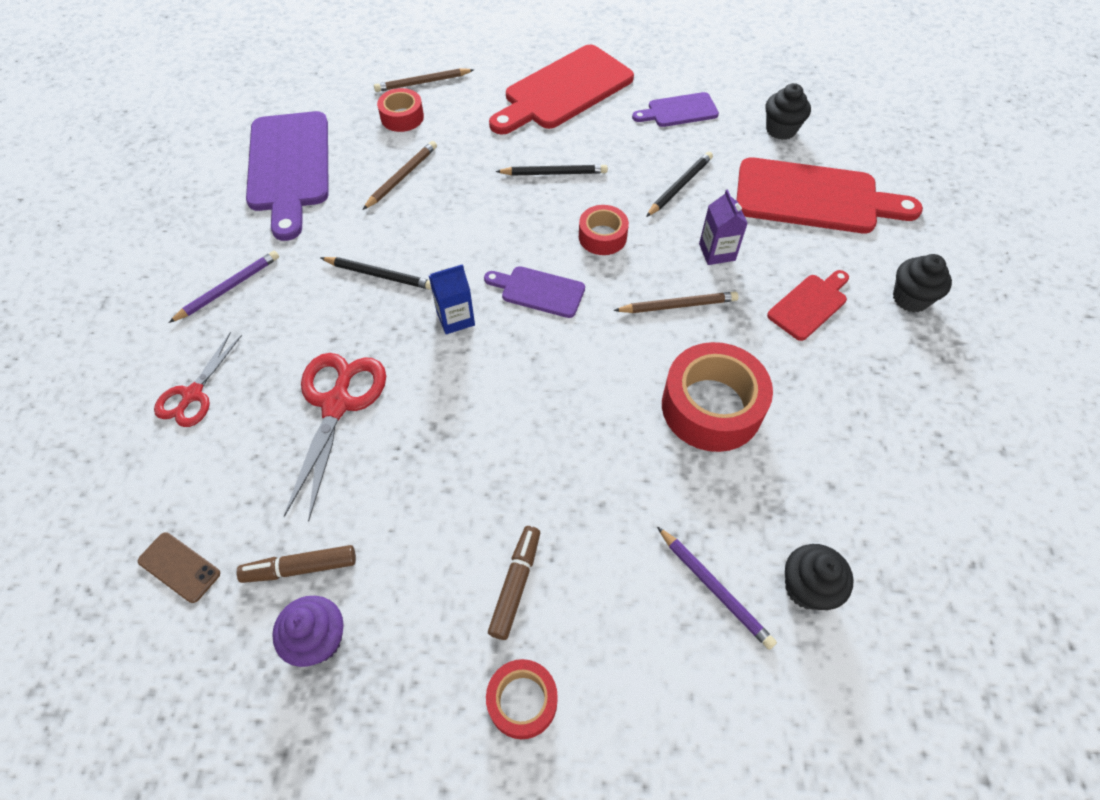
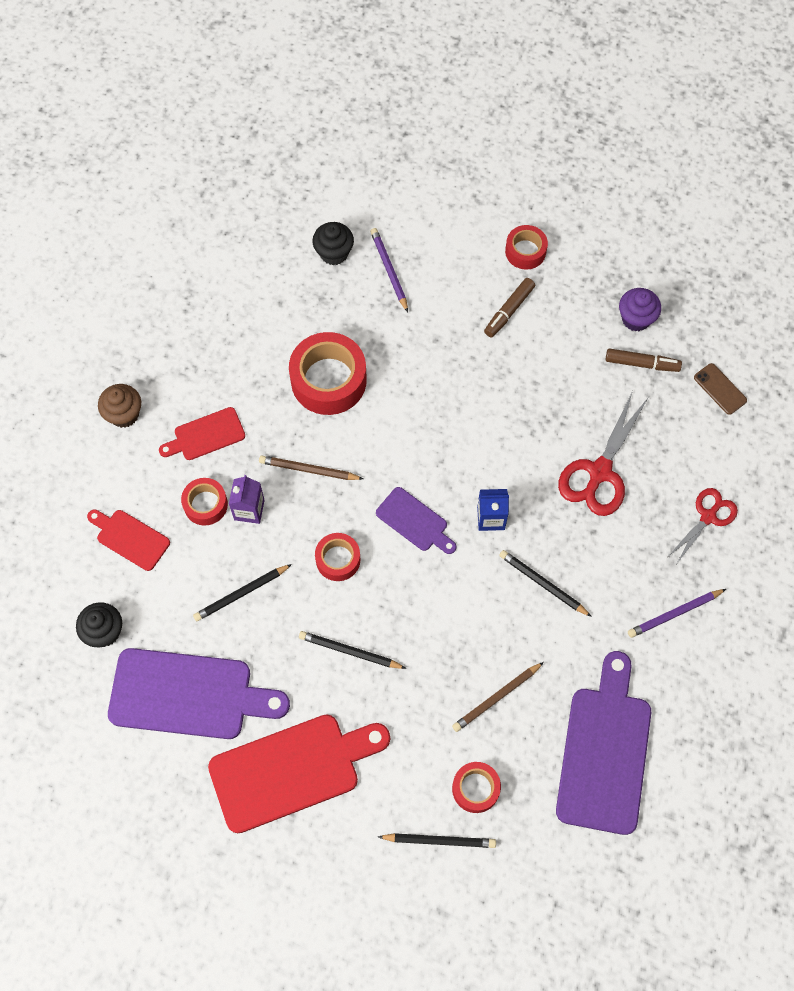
camera: 160 degrees left, 10 degrees up
brown pencil [374,68,474,92] -> black pencil [378,833,496,848]
purple cutting board [632,92,719,127] -> purple cutting board [108,648,290,739], size x1.93
red cutting board [736,157,923,233] -> red cutting board [87,510,170,571], size x0.52
black cupcake [893,254,952,312] -> brown cupcake [98,384,141,428]
none -> red tape [181,478,228,526]

